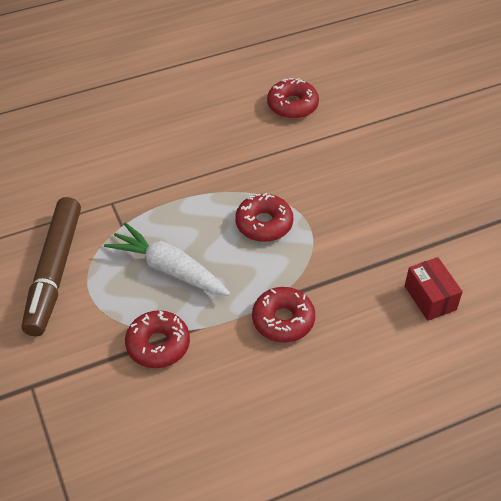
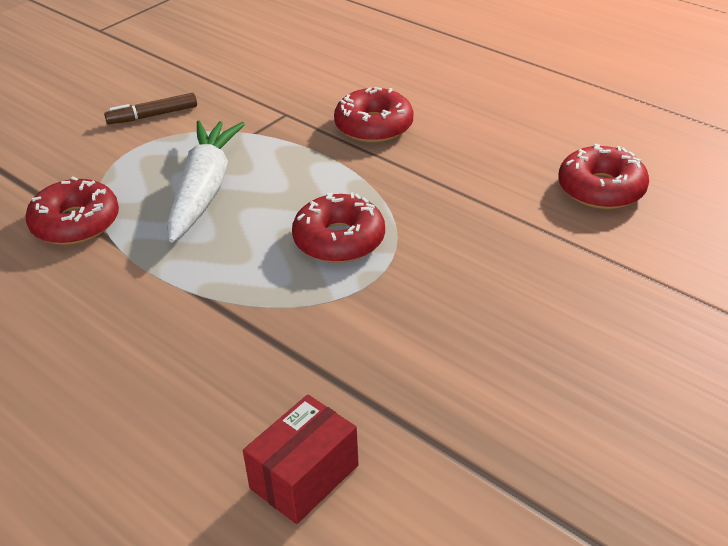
camera: 65 degrees right, 10 degrees down
brown marker [22,197,81,336] -> brown marker [104,93,197,124], size x0.45
red donut [252,287,315,343] -> red donut moved to [334,87,413,143]

